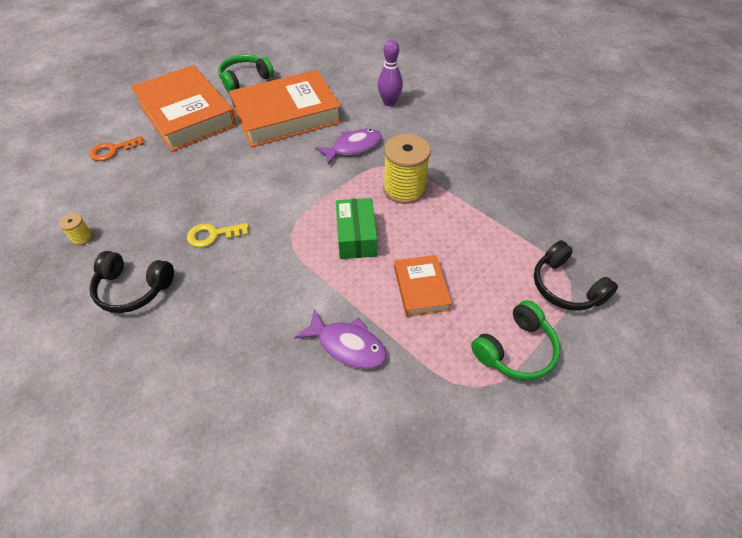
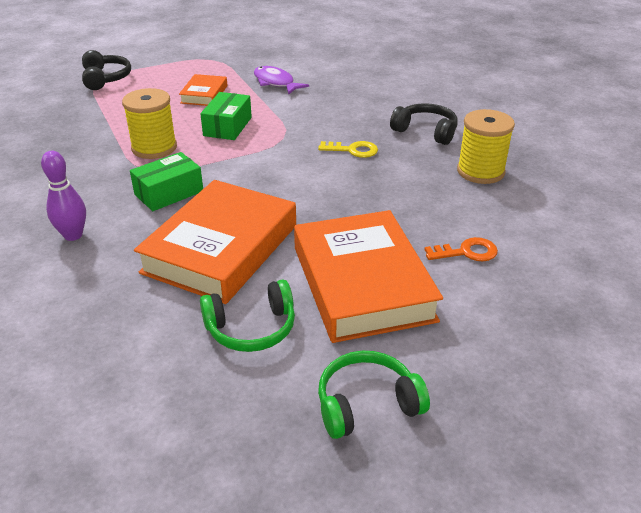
camera: 160 degrees left, 15 degrees down
yellow spool [59,213,93,245] -> yellow spool [457,109,515,184], size x2.25
orange book [229,70,342,147] -> orange book turned 60 degrees counterclockwise [134,180,296,304]
purple fish [315,129,382,165] -> green box [130,152,203,211]
green headphones [471,300,560,380] -> green headphones moved to [318,351,430,439]

